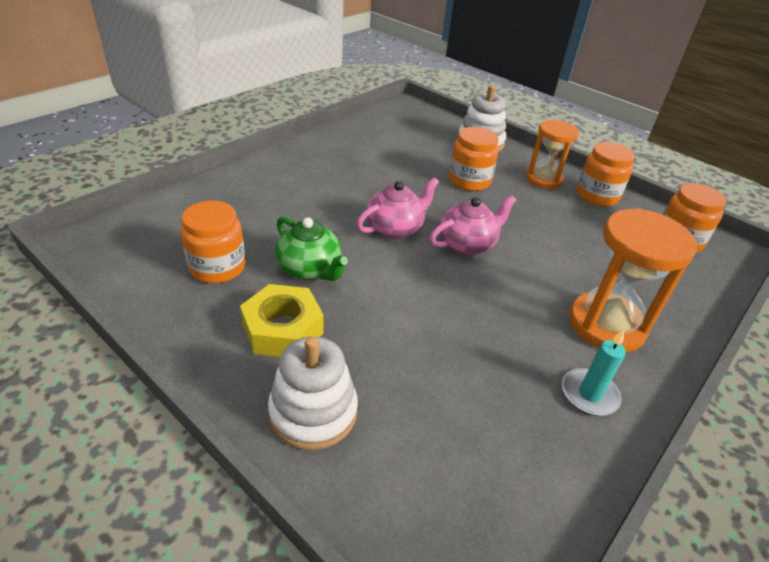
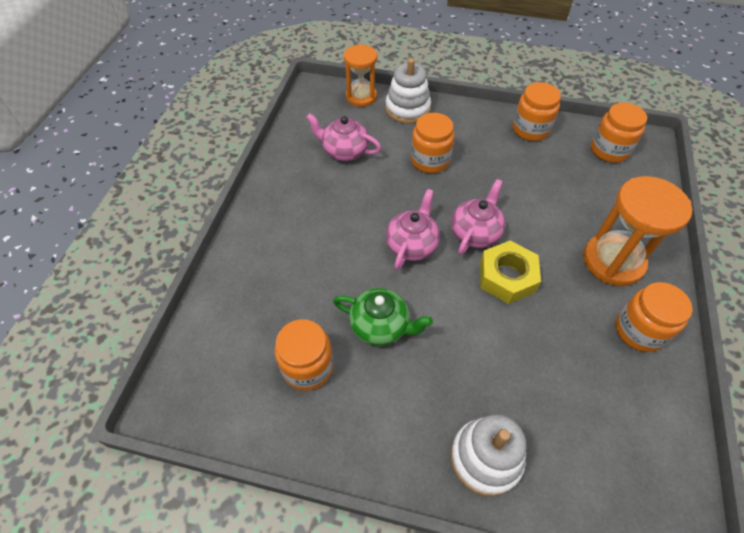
camera: 25 degrees left, 15 degrees up
yellow nut [240,284,324,357] -> yellow nut moved to [480,241,541,304]
orange hourglass [526,120,579,189] -> orange hourglass moved to [344,44,377,107]
turquoise candle [562,329,626,416] -> orange jar [615,282,692,352]
none -> pink teapot [306,113,381,161]

